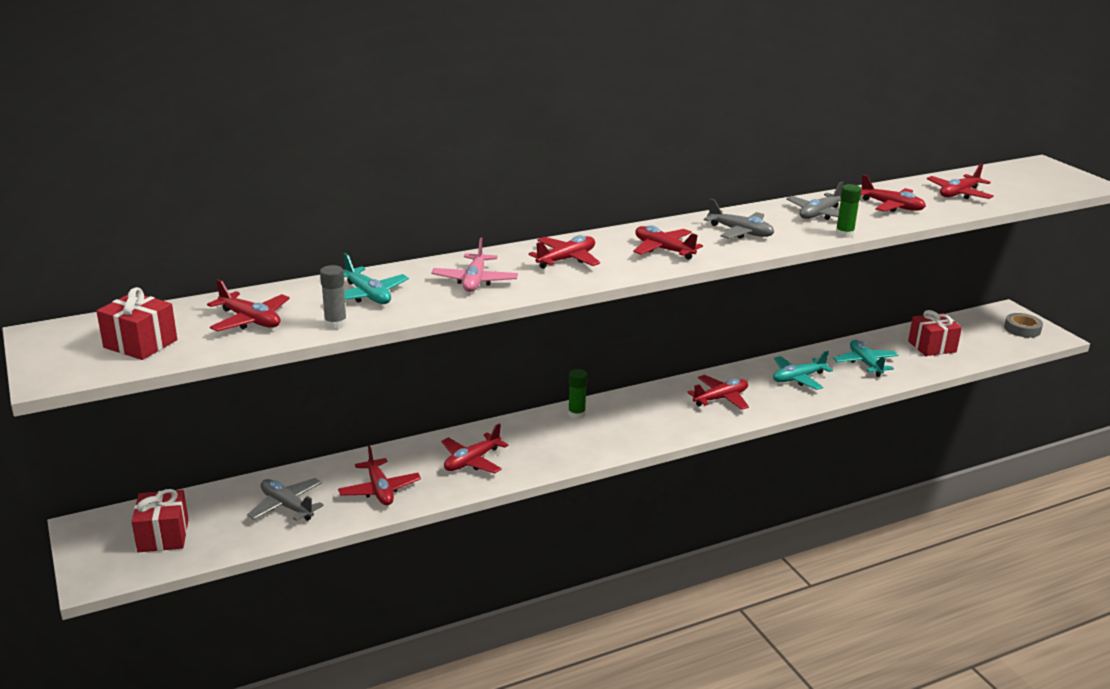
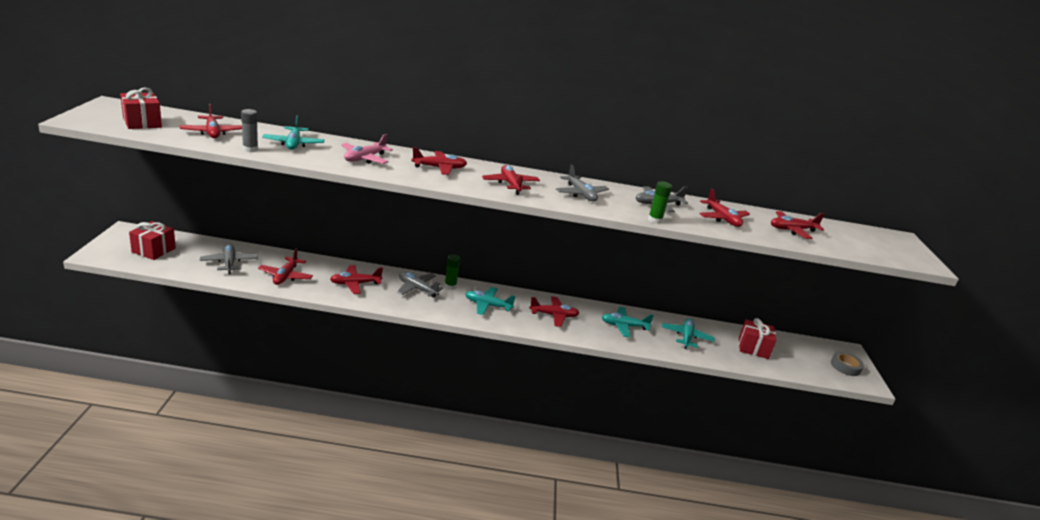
camera: 25 degrees right, 0 degrees up
none -> grey plane [397,272,443,298]
none -> turquoise plane [465,287,516,315]

